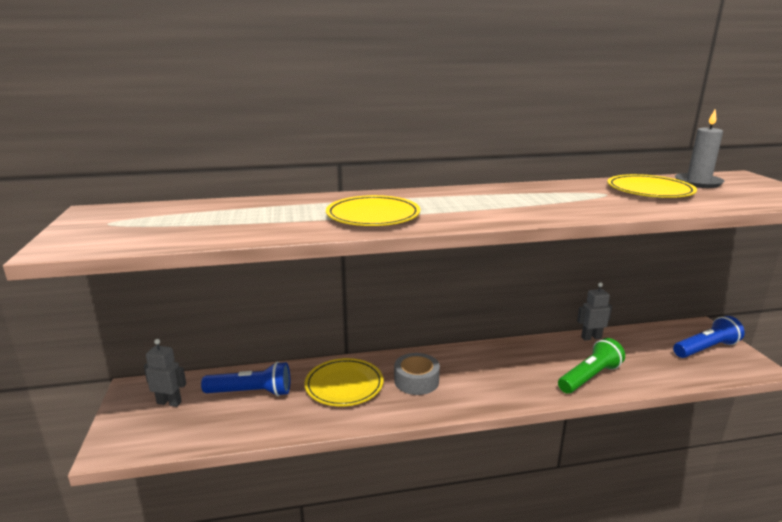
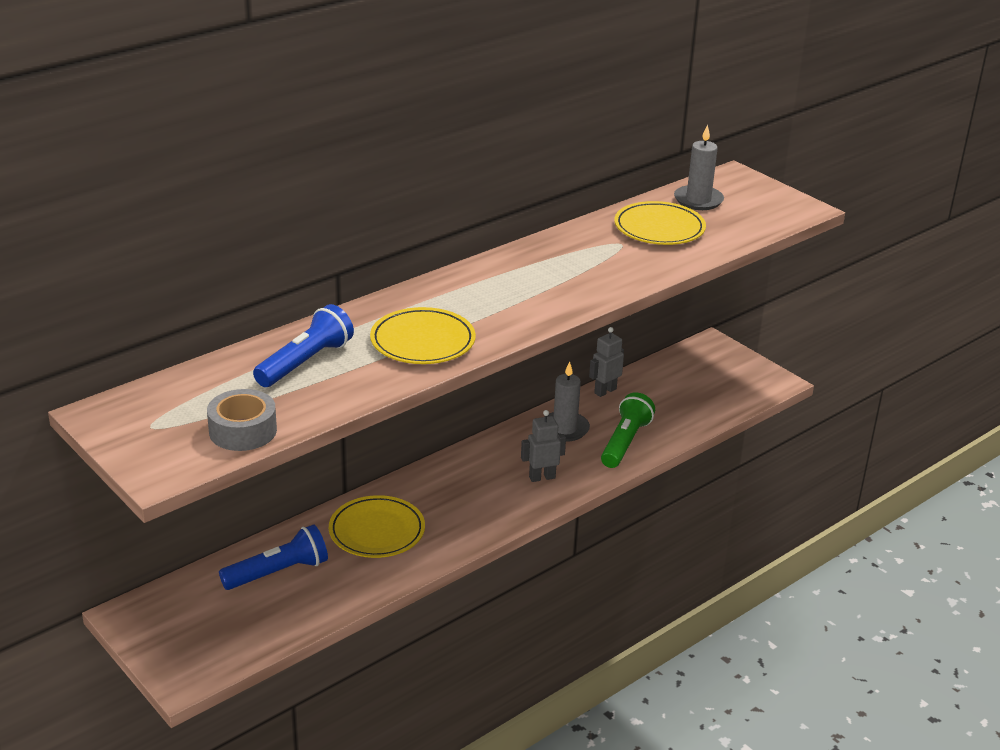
camera: 30 degrees left, 10 degrees up
grey robot [144,339,186,407] -> grey robot moved to [521,410,566,482]
grey tape [394,353,440,395] -> grey tape moved to [207,389,277,451]
blue flashlight [673,316,745,358] -> blue flashlight moved to [253,304,354,387]
none -> grey candle [547,361,590,442]

